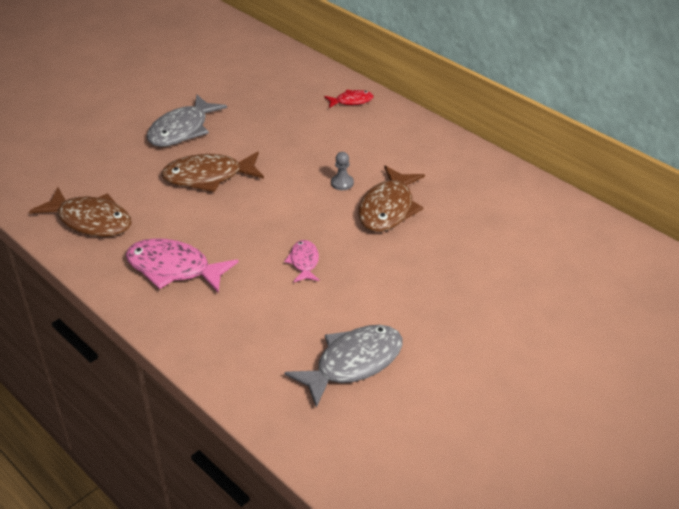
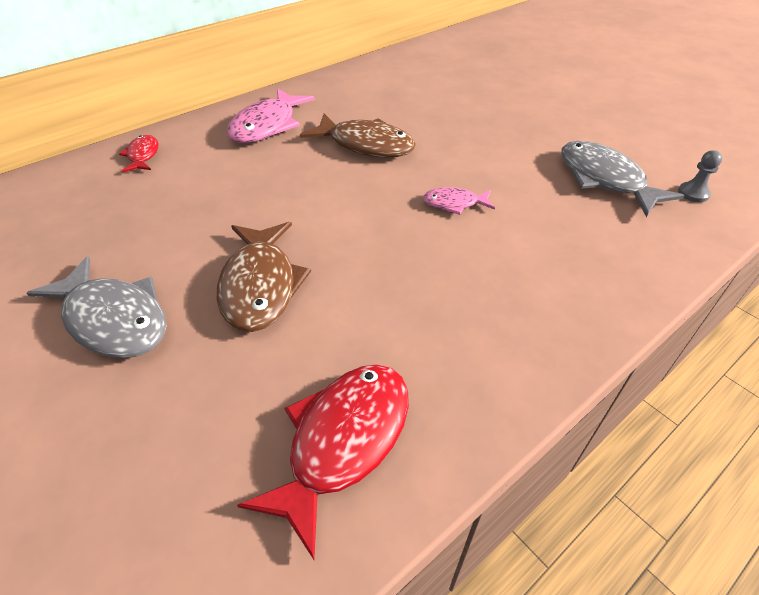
camera: 85 degrees left, 5 degrees up
brown fish [29,187,132,237] -> red fish [237,364,409,560]
pink fish [126,238,239,293] -> pink fish moved to [227,88,315,143]
grey pawn [331,152,354,190] -> grey pawn moved to [678,150,723,202]

